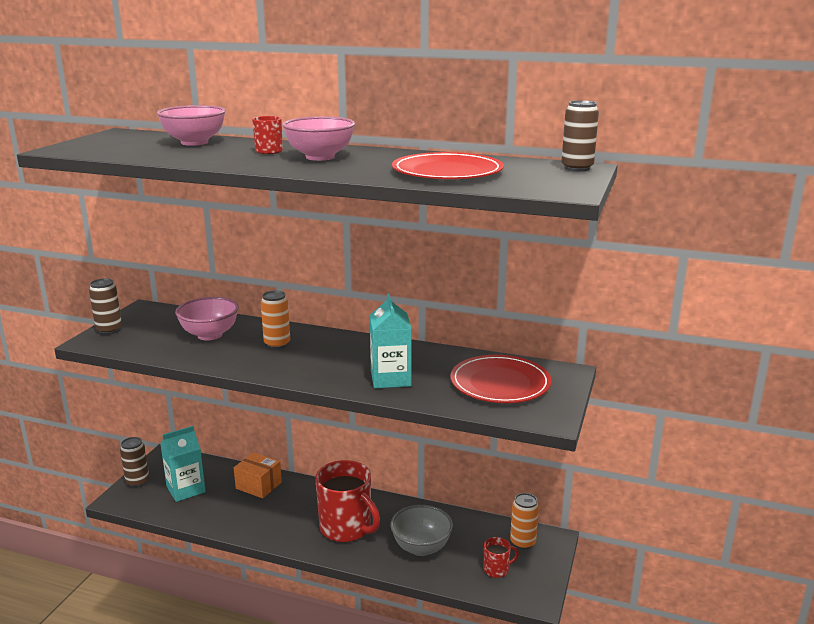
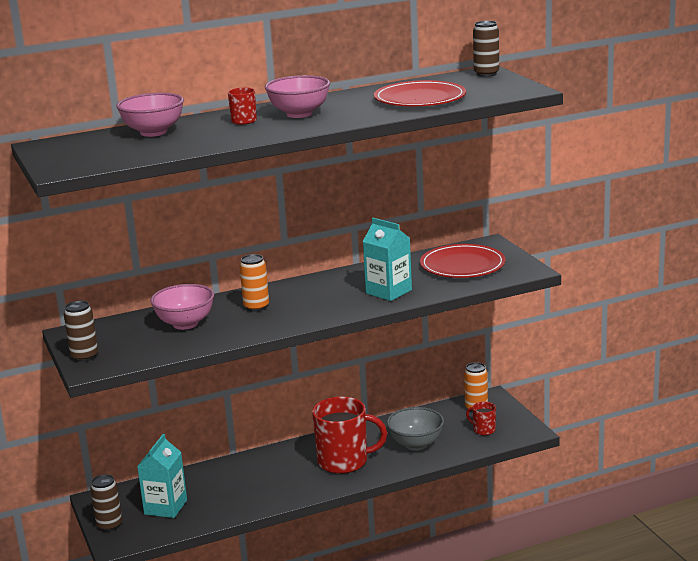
camera: 40 degrees left, 0 degrees up
orange box [234,452,282,498] -> none
red mug [484,537,519,578] -> red mug turned 90 degrees counterclockwise [466,402,496,435]

